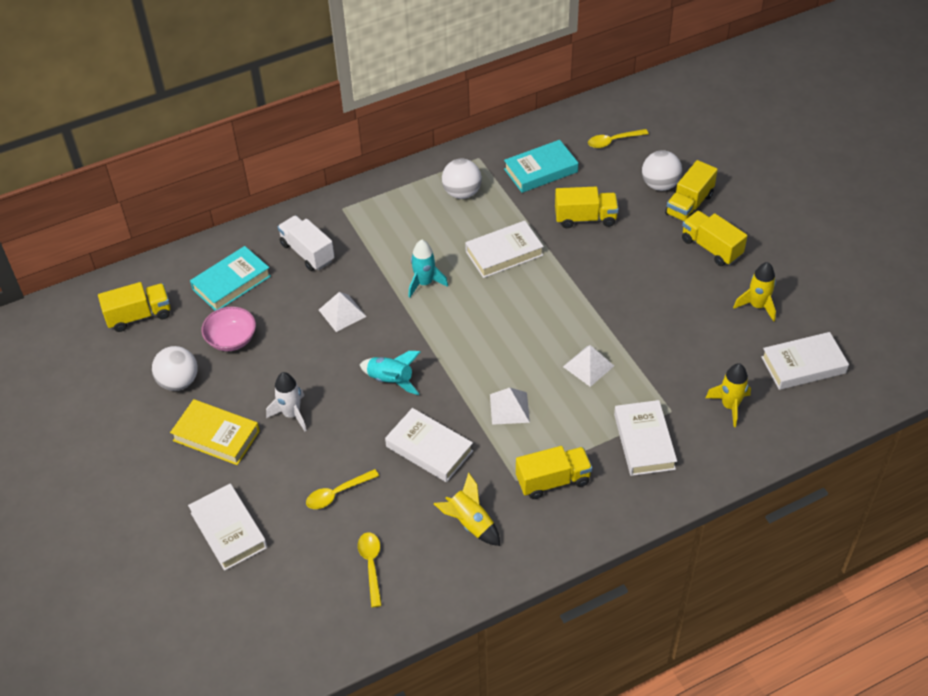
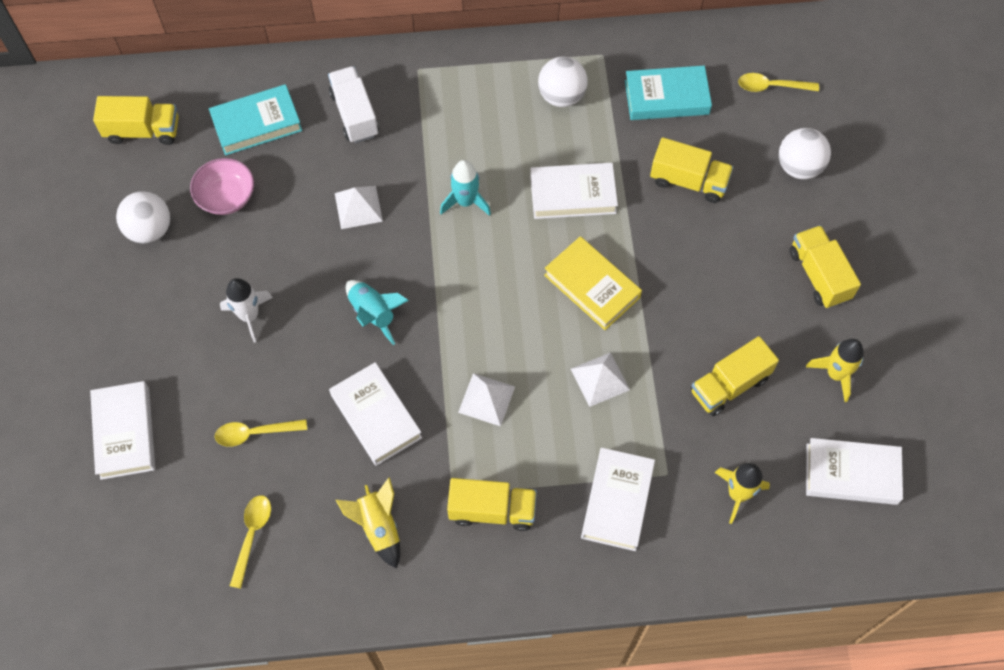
camera: 20 degrees right, 15 degrees up
yellow book [170,399,260,465] -> yellow book moved to [544,236,642,330]
yellow truck [665,160,718,221] -> yellow truck moved to [691,336,779,416]

